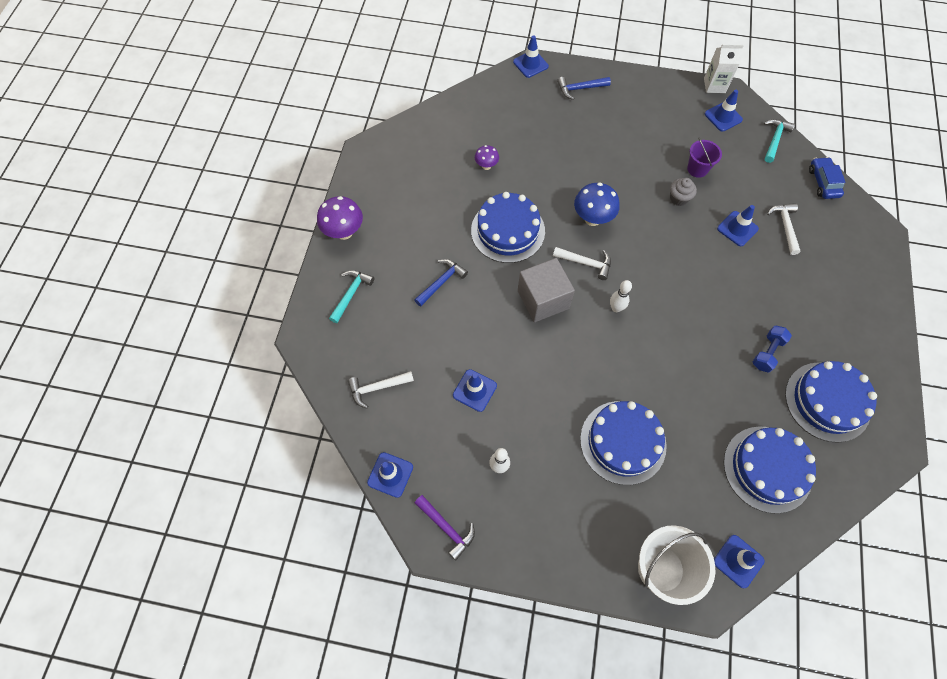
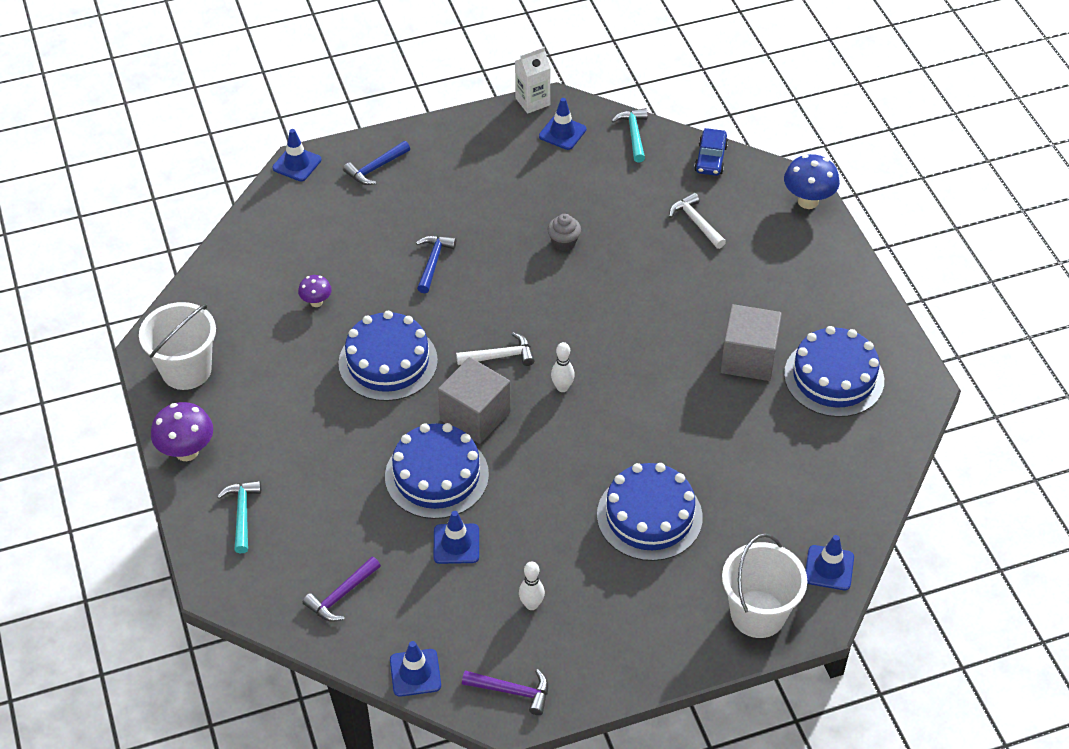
camera: 30 degrees left, 15 degrees down
white hammer [348,371,414,409] -> purple hammer [303,557,381,621]
blue hammer [415,259,468,306] -> blue hammer moved to [416,235,456,293]
blue mushroom [574,183,620,226] -> blue mushroom moved to [784,154,840,209]
purple bucket [687,138,722,178] -> none
blue traffic cone [717,205,759,246] -> none
blue cake [724,426,816,514] -> blue cake moved to [385,423,489,519]
blue dumbbell [753,326,792,373] -> grey cube [721,304,782,381]
blue car [809,157,845,199] -> blue car turned 135 degrees counterclockwise [694,128,728,176]
none -> white bucket [139,302,216,390]

